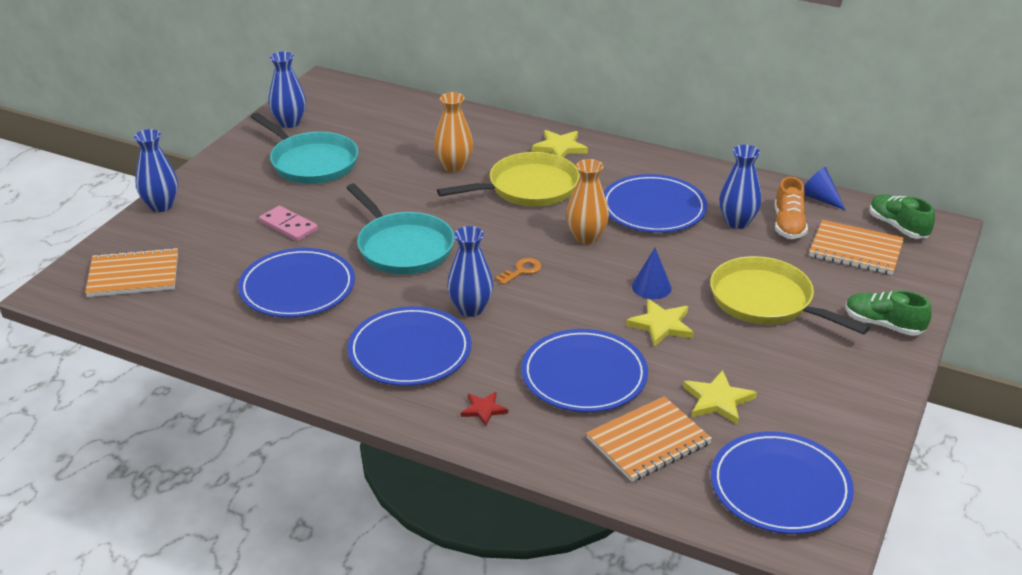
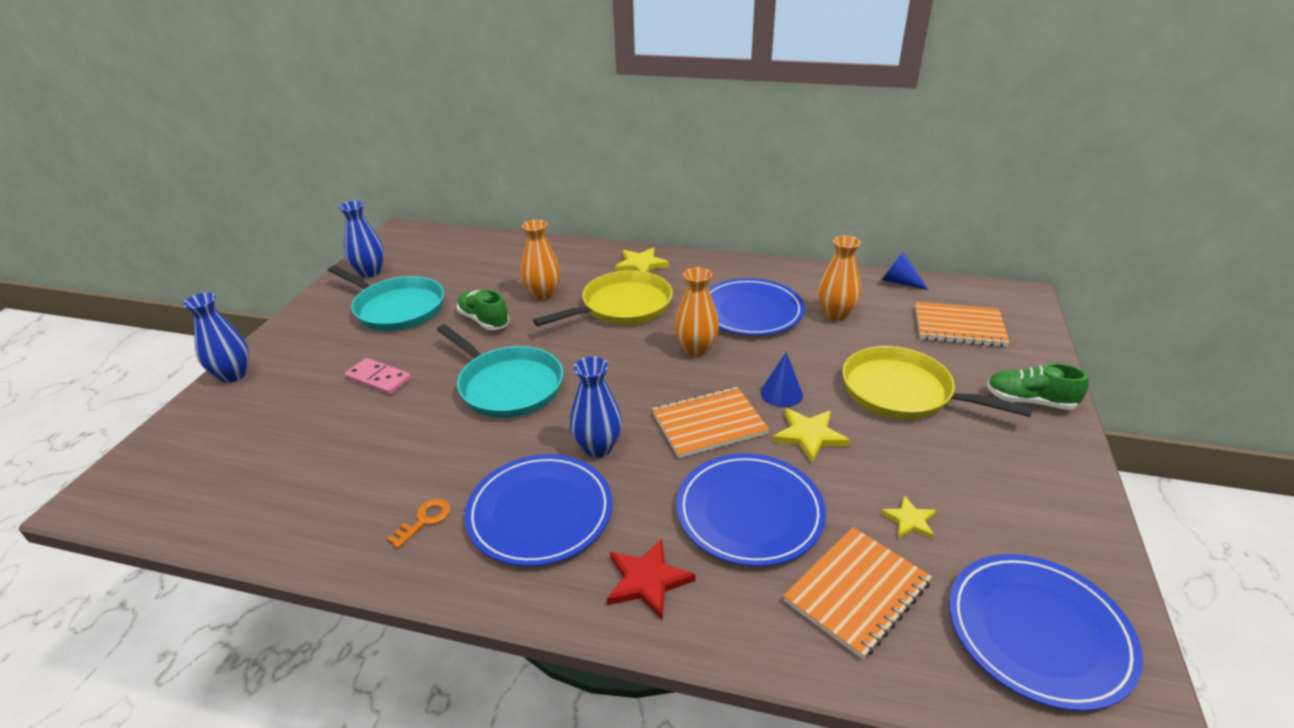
camera: 10 degrees left, 0 degrees up
orange notebook [85,247,178,297] -> orange notebook moved to [652,387,769,458]
blue plate [238,248,355,318] -> none
red star [461,392,508,426] -> red star [607,539,696,620], size x1.57
orange key [495,258,541,285] -> orange key moved to [387,499,451,549]
yellow star [683,370,757,425] -> yellow star [881,496,936,539], size x0.64
blue vase [719,145,762,229] -> orange vase [818,235,861,321]
orange shoe [775,177,808,239] -> none
green shoe [870,194,935,239] -> green shoe moved to [457,290,509,330]

